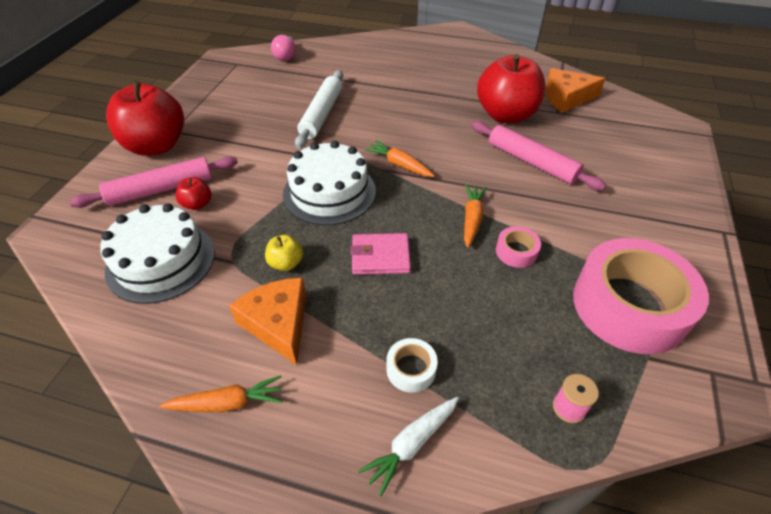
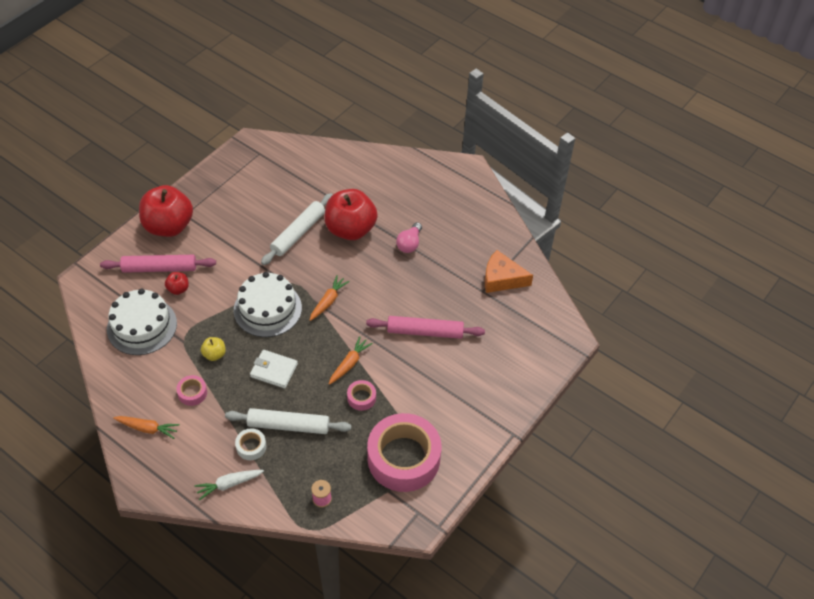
camera: 20 degrees right, 5 degrees up
orange cheese [229,278,306,365] -> pink tape [176,375,207,406]
pink light bulb [271,35,296,61] -> pink light bulb moved to [396,222,422,253]
pink wallet [350,233,411,275] -> white wallet [250,350,298,388]
orange carrot [365,140,435,177] -> orange carrot turned 60 degrees clockwise [310,275,350,321]
pink rolling pin [471,121,606,191] -> pink rolling pin turned 60 degrees counterclockwise [366,316,485,339]
red apple [477,54,545,123] -> red apple moved to [324,189,378,240]
none -> white rolling pin [225,408,352,434]

